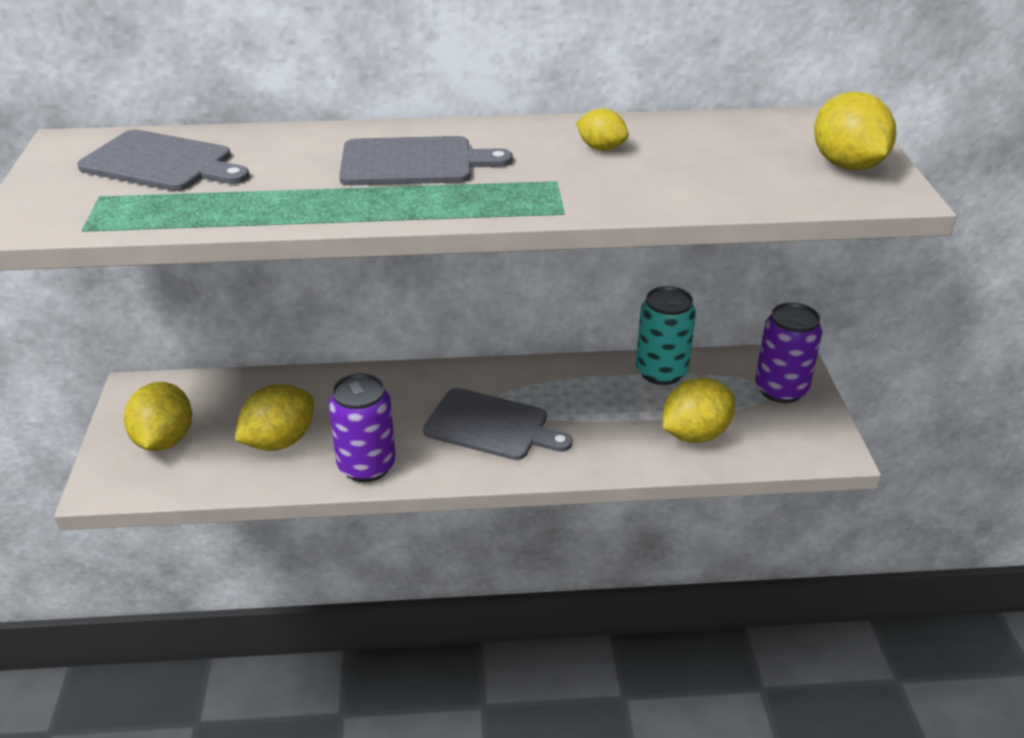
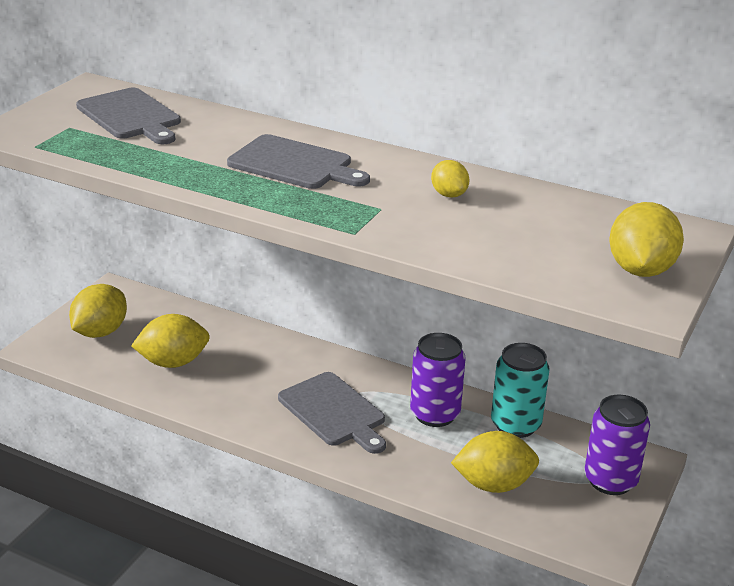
camera: 30 degrees right, 5 degrees down
purple can [329,373,396,482] -> purple can moved to [410,333,466,427]

